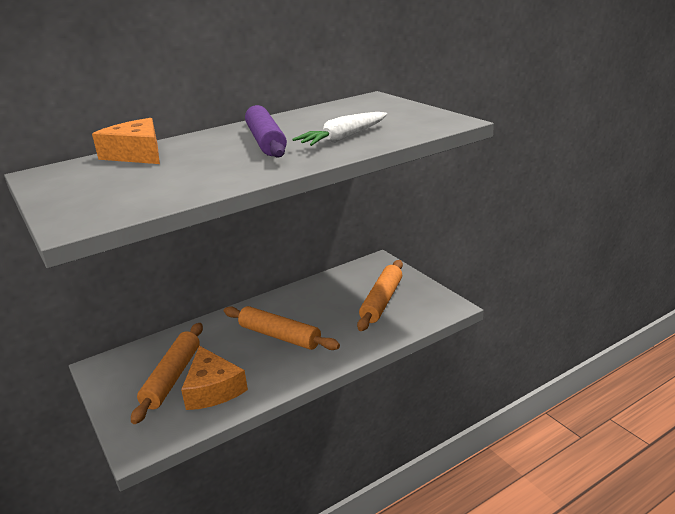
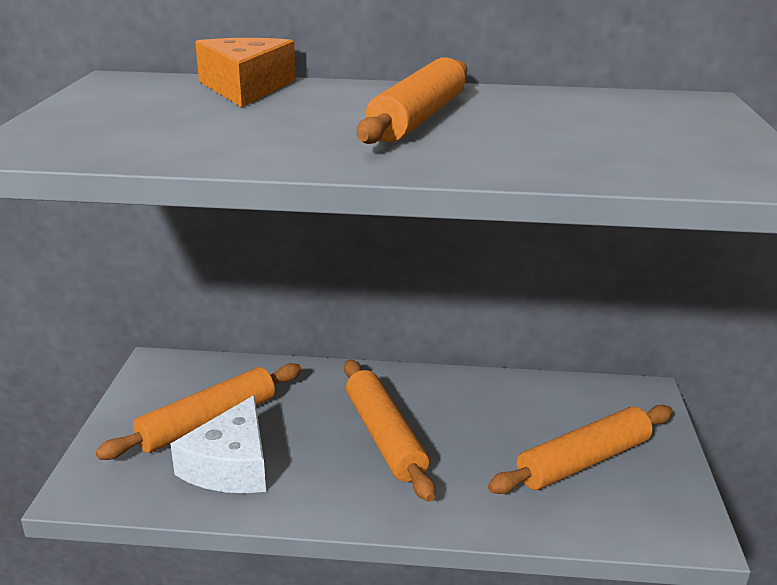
camera: 35 degrees right, 0 degrees up
orange cheese [181,346,248,410] -> white cheese [171,395,266,493]
purple rolling pin [245,105,287,158] -> orange rolling pin [357,57,467,144]
white carrot [292,112,387,146] -> none

